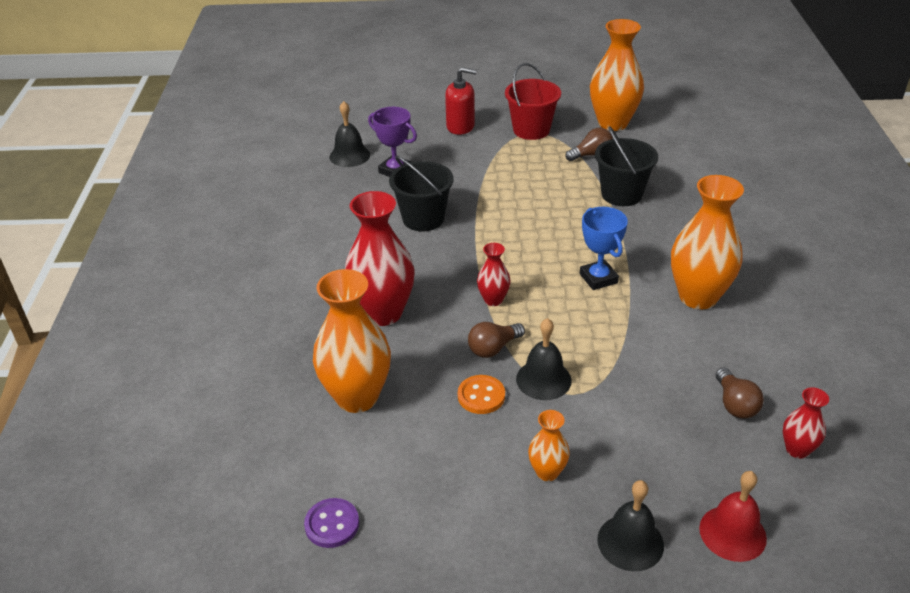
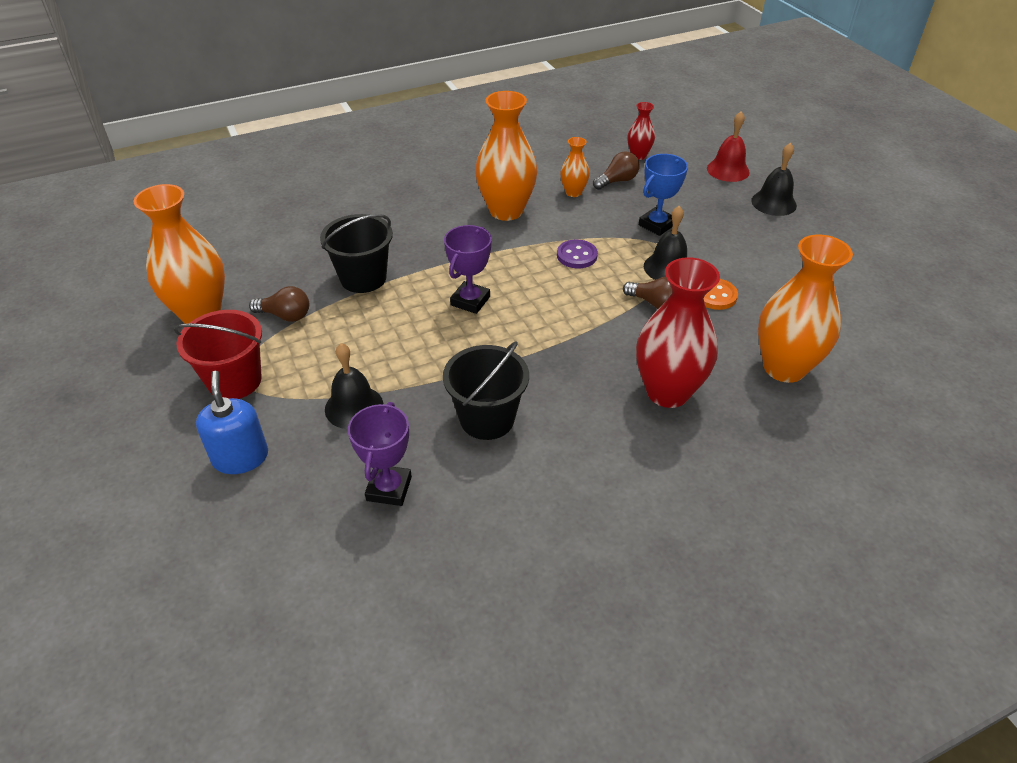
camera: 115 degrees left, 5 degrees up
purple button [304,498,359,548] -> purple button moved to [557,240,598,268]
black bell [330,101,370,167] -> black bell moved to [325,343,383,429]
red soap dispenser [445,67,477,135] -> blue soap dispenser [196,371,268,474]
red vase [477,243,511,306] -> none
orange vase [528,410,570,481] -> orange vase moved to [560,137,590,197]
brown light bulb [565,128,613,161] -> brown light bulb turned 150 degrees clockwise [249,286,309,322]
blue trophy [580,207,628,290] -> blue trophy moved to [639,154,688,236]
none -> purple trophy [444,225,492,314]

